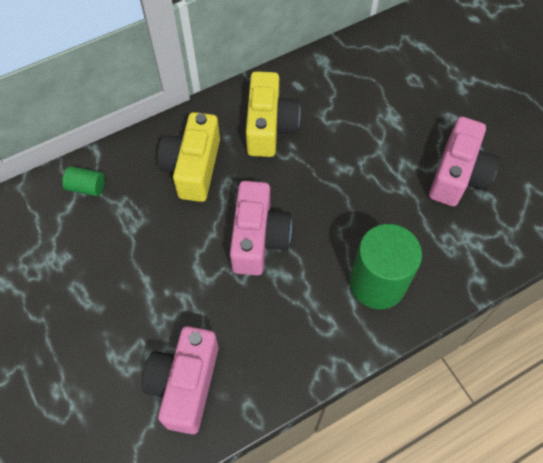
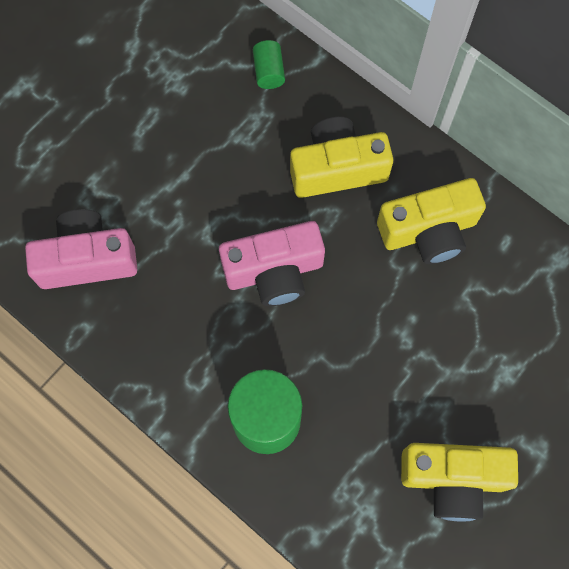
camera: 70 degrees right, 10 degrees up
pink camera [429,117,500,206] -> yellow camera [401,443,518,521]

